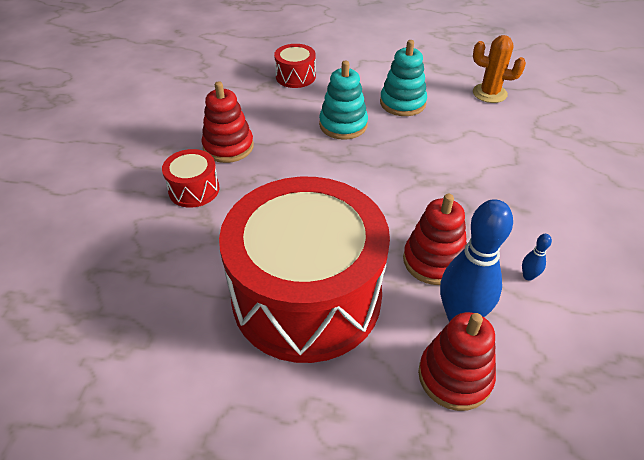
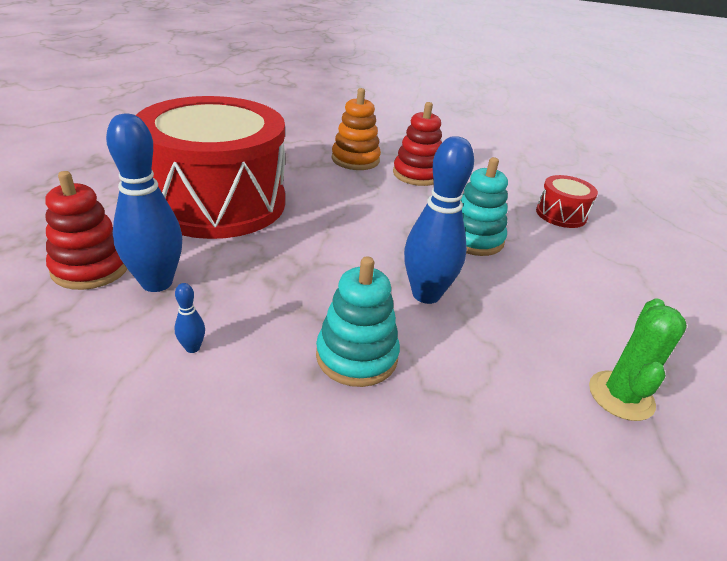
camera: 85 degrees right, 10 degrees down
red drum [162,149,219,208] -> orange stacking toy [332,88,381,170]
turquoise stacking toy [380,40,427,116] -> turquoise stacking toy moved to [316,256,400,387]
red stacking toy [403,194,467,285] -> none
orange cactus [473,35,526,103] -> green cactus [589,298,687,421]
none -> blue bowling pin [404,136,474,304]

